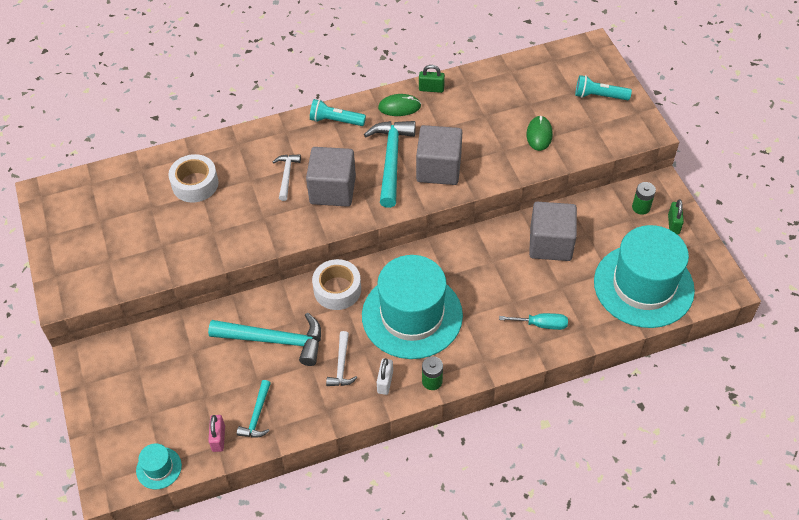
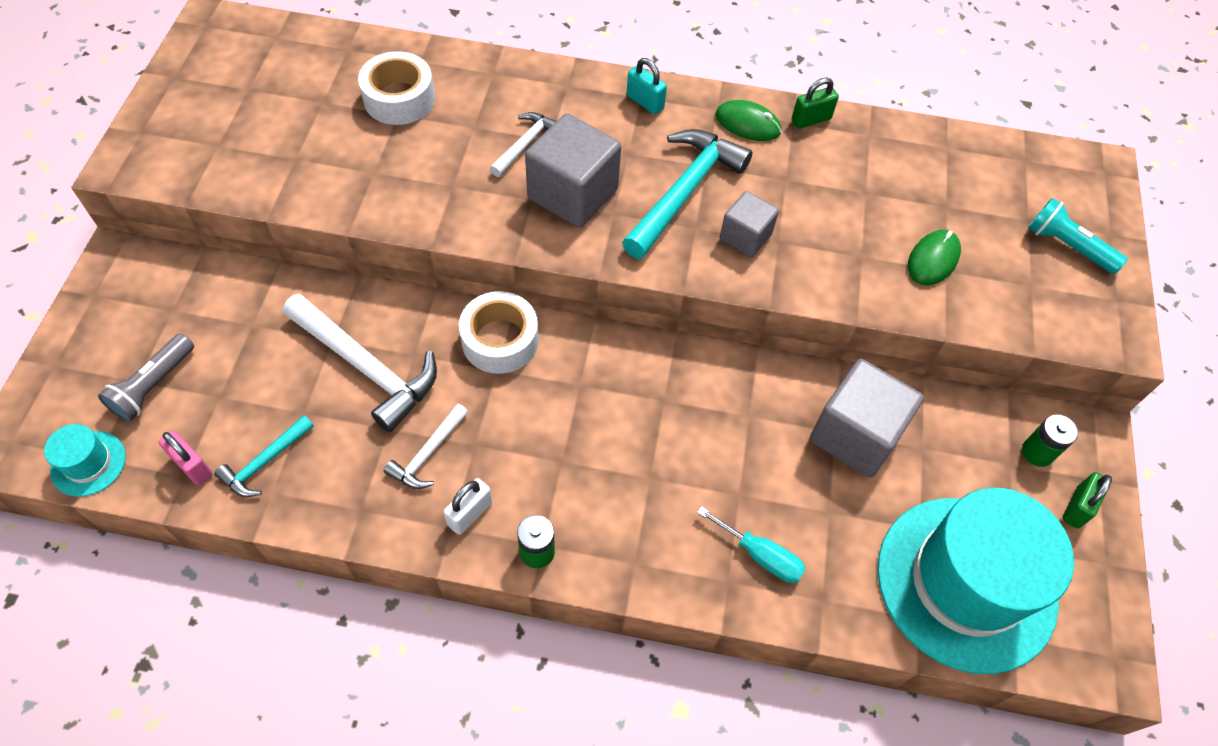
camera: 25 degrees right, 5 degrees up
turquoise hammer [208,312,321,366] -> white hammer [283,293,437,432]
pink padlock [208,415,225,452] -> pink padlock turned 75 degrees counterclockwise [159,431,212,485]
turquoise flashlight [310,99,366,126] -> turquoise padlock [627,58,667,114]
turquoise hat [362,255,463,359] -> none
grey cube [416,125,462,185] -> grey cube [720,191,779,257], size x0.58
green padlock [419,65,445,93] -> green padlock turned 60 degrees counterclockwise [791,78,839,129]
none -> grey flashlight [98,333,194,422]

